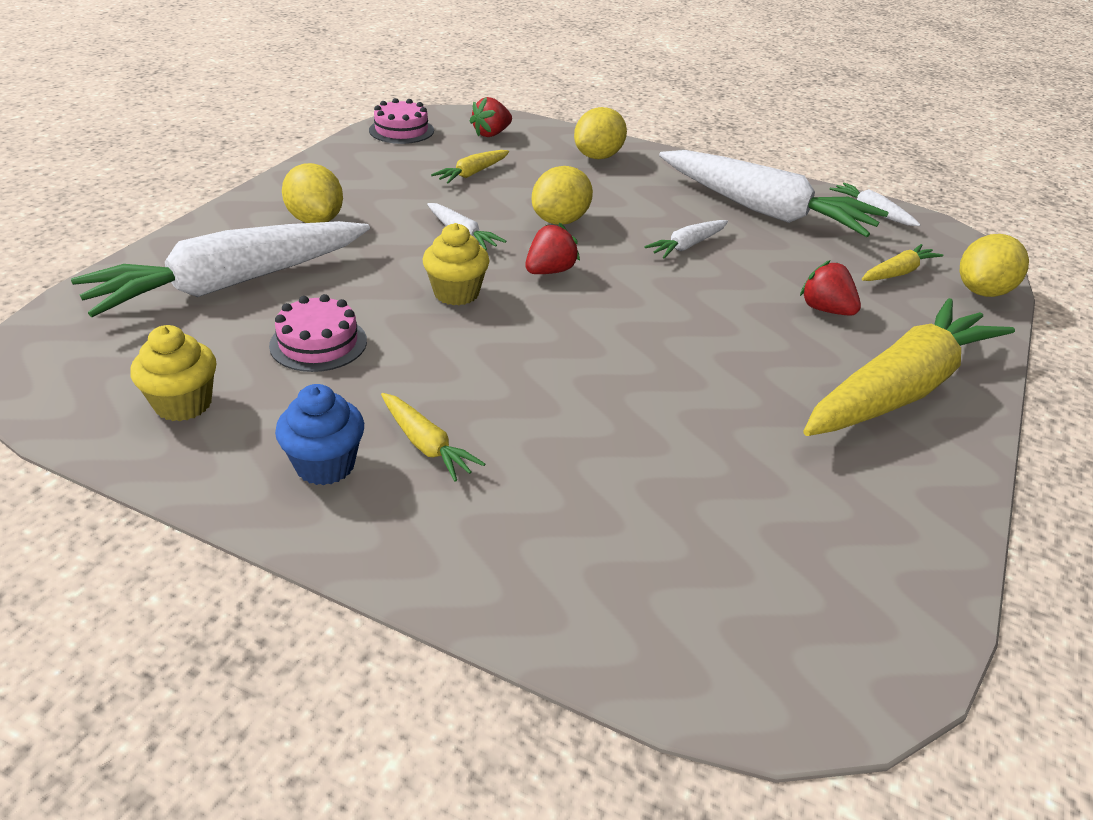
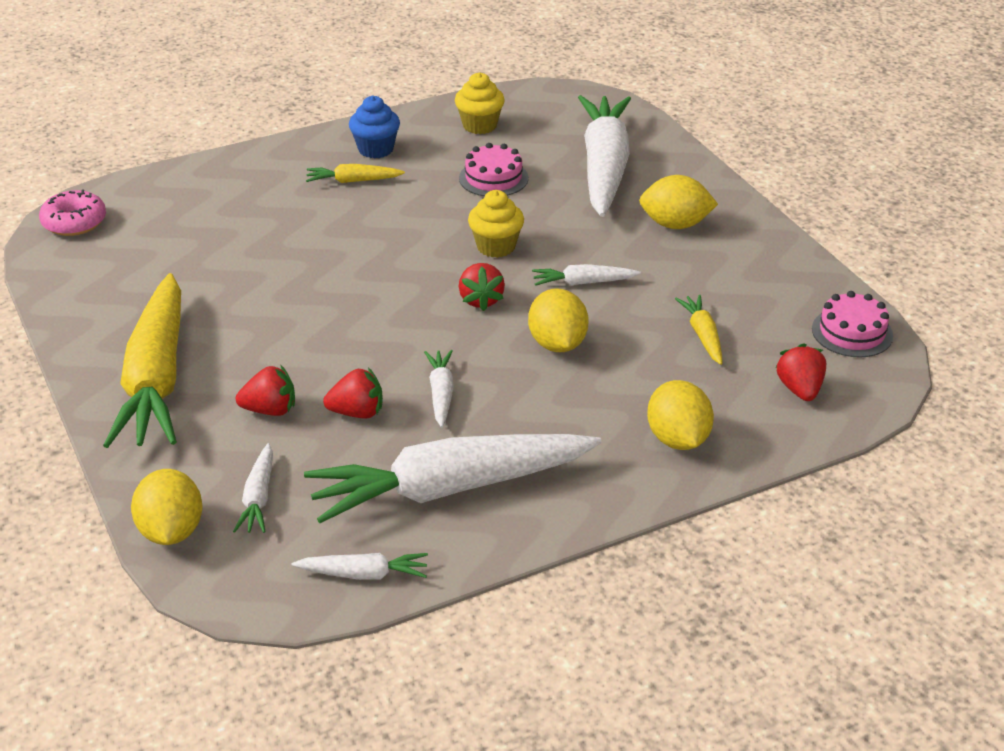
camera: 130 degrees right, 0 degrees up
yellow carrot [862,244,943,281] -> white carrot [233,443,273,533]
none -> pink donut [39,190,106,236]
none -> red strawberry [323,367,383,418]

